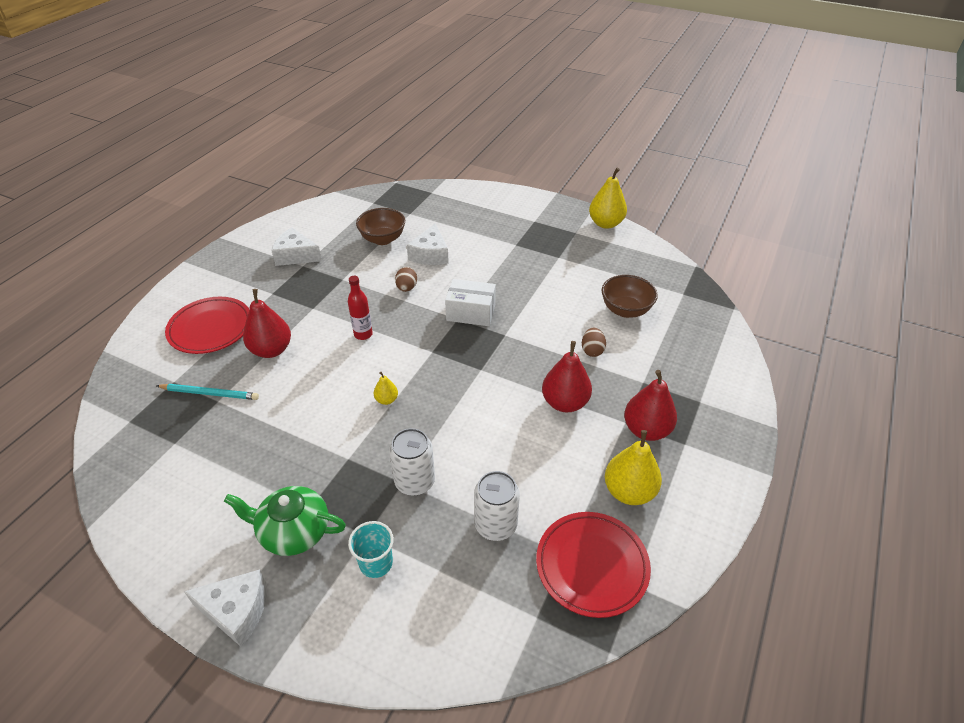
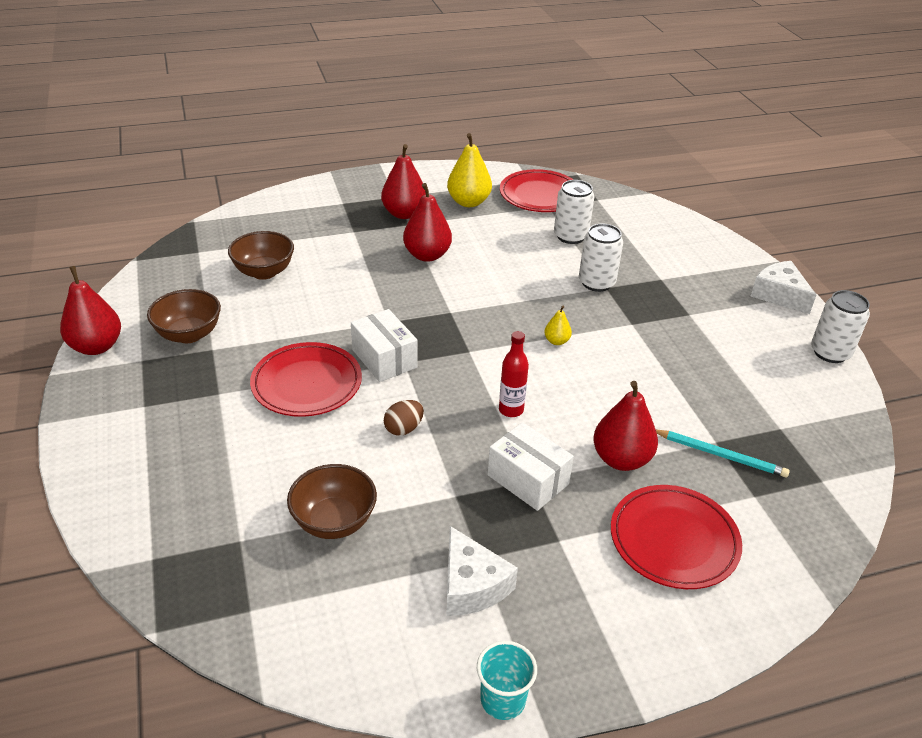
camera: 135 degrees left, 5 degrees down
turquoise pencil [156,384,259,400] -> turquoise pencil turned 150 degrees clockwise [656,429,790,477]
green teapot [224,486,346,556] -> none
turquoise cup [348,521,394,578] -> turquoise cup moved to [477,641,537,720]
white cheese [407,223,449,265] -> none
brown egg [582,328,606,357] -> none
yellow pear [589,168,627,229] -> red pear [60,266,121,355]
none -> brown bowl [147,289,221,343]
none -> red plate [250,342,362,417]
none -> white box [488,422,574,511]
none -> white can [811,290,870,363]

